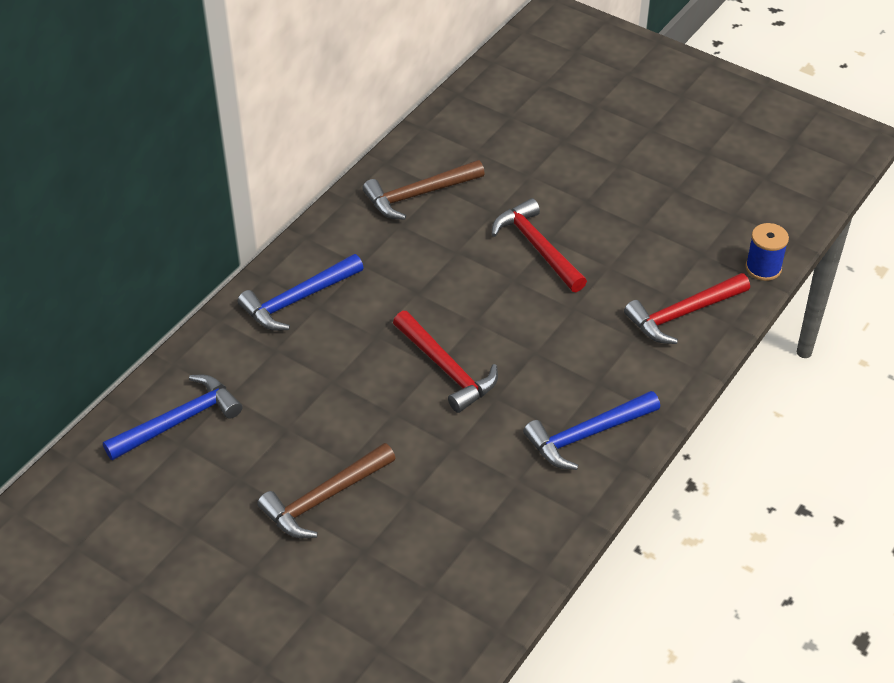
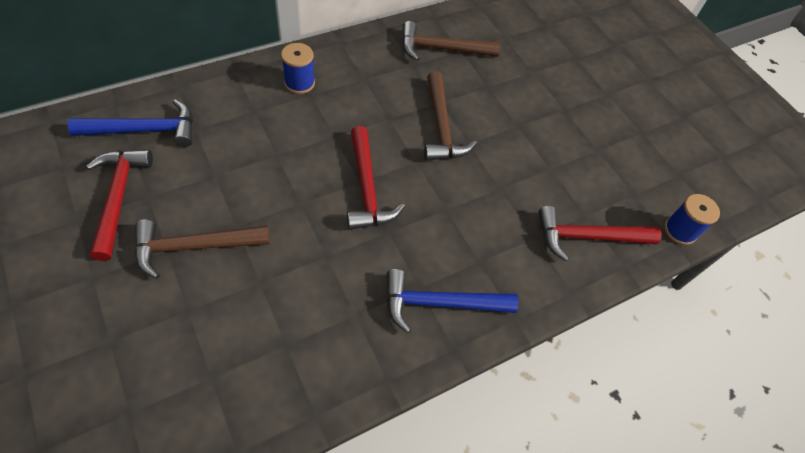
camera: 20 degrees right, 10 degrees up
blue hammer [237,254,364,331] -> blue spool [281,43,315,94]
red hammer [491,198,587,292] -> red hammer moved to [86,149,153,261]
none -> brown hammer [424,71,477,161]

